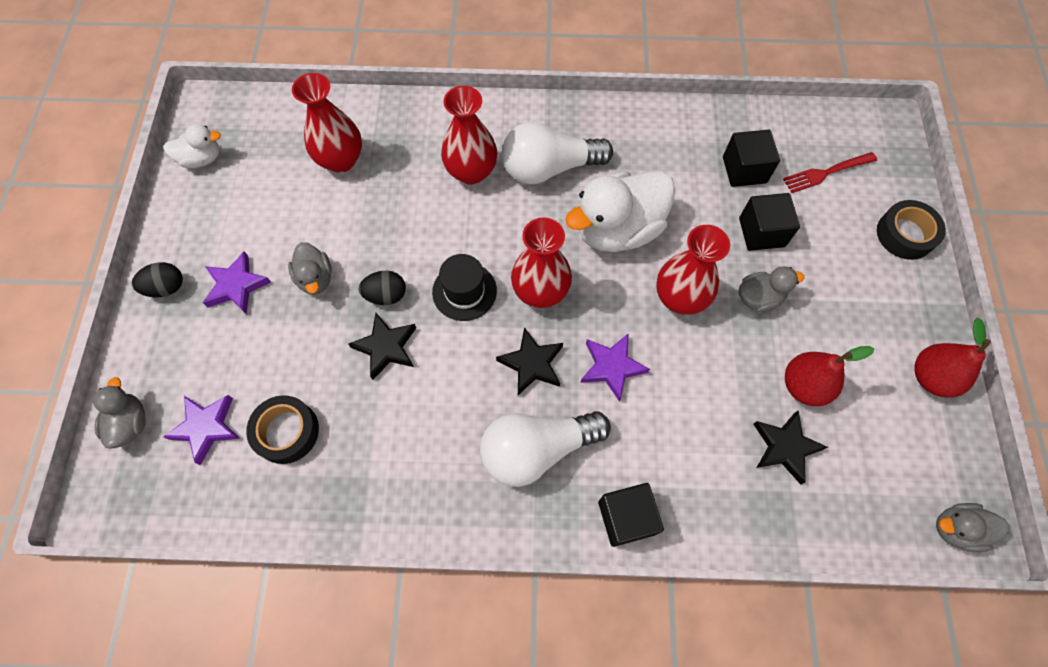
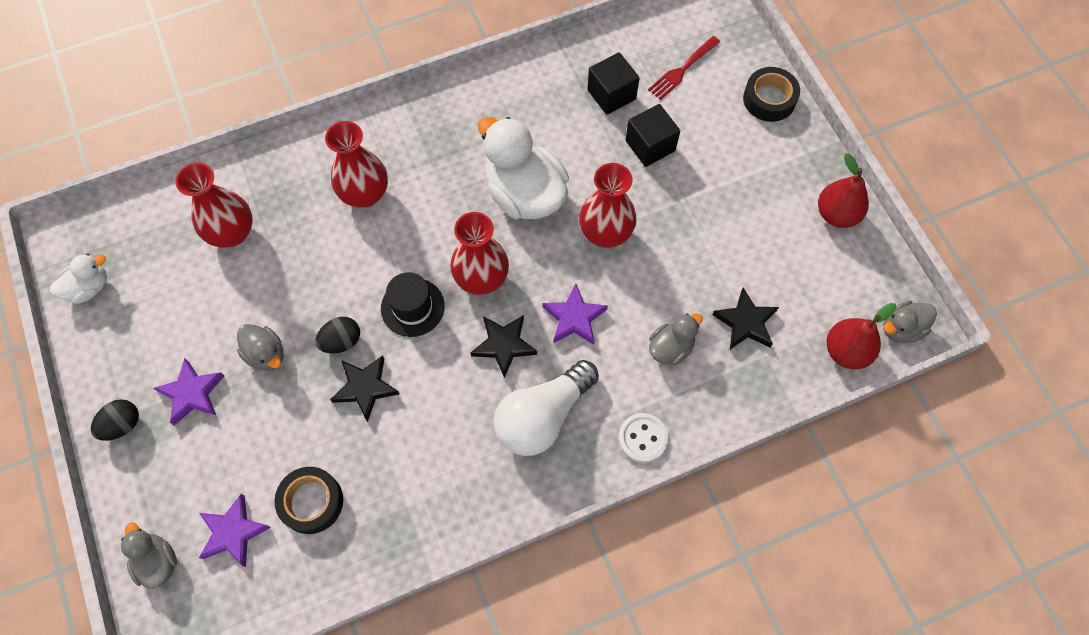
camera: 25 degrees left, 0 degrees up
white light bulb [502,122,613,184] -> none
white duck [565,171,675,252] -> white duck turned 105 degrees clockwise [478,117,569,219]
black cube [598,483,664,547] -> white button [619,413,669,463]
grey duck [739,266,804,313] -> grey duck moved to [649,313,703,365]
red pear [785,346,874,406] -> red pear moved to [827,303,896,369]

